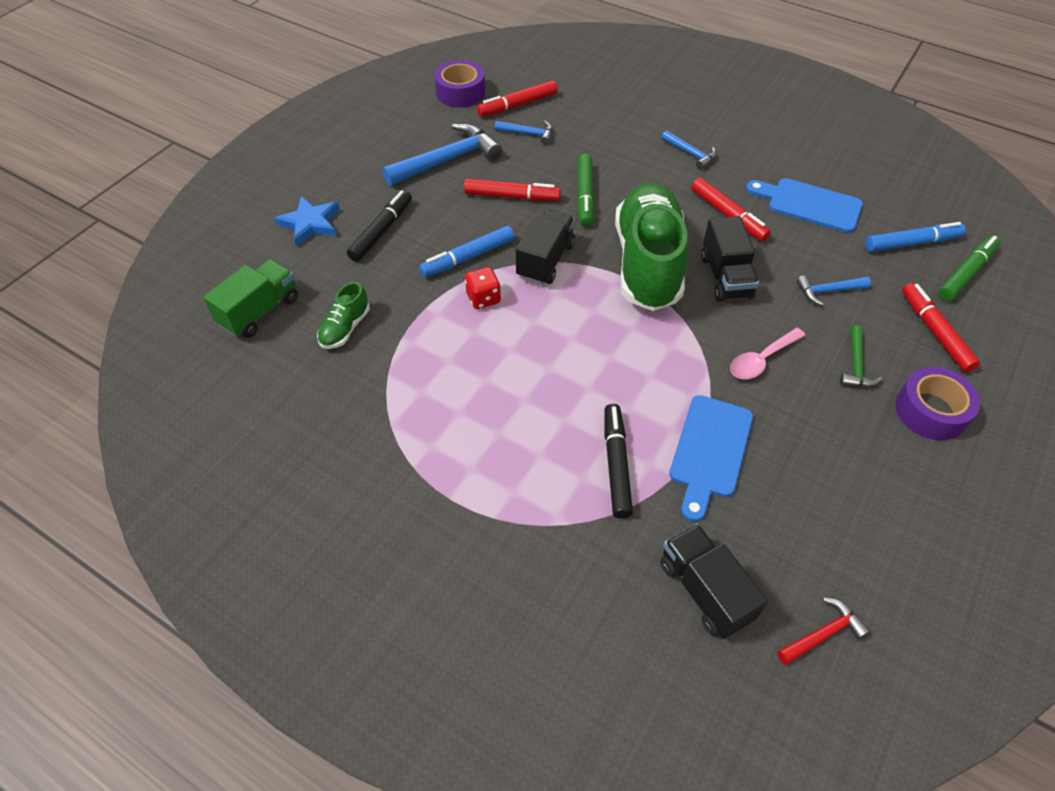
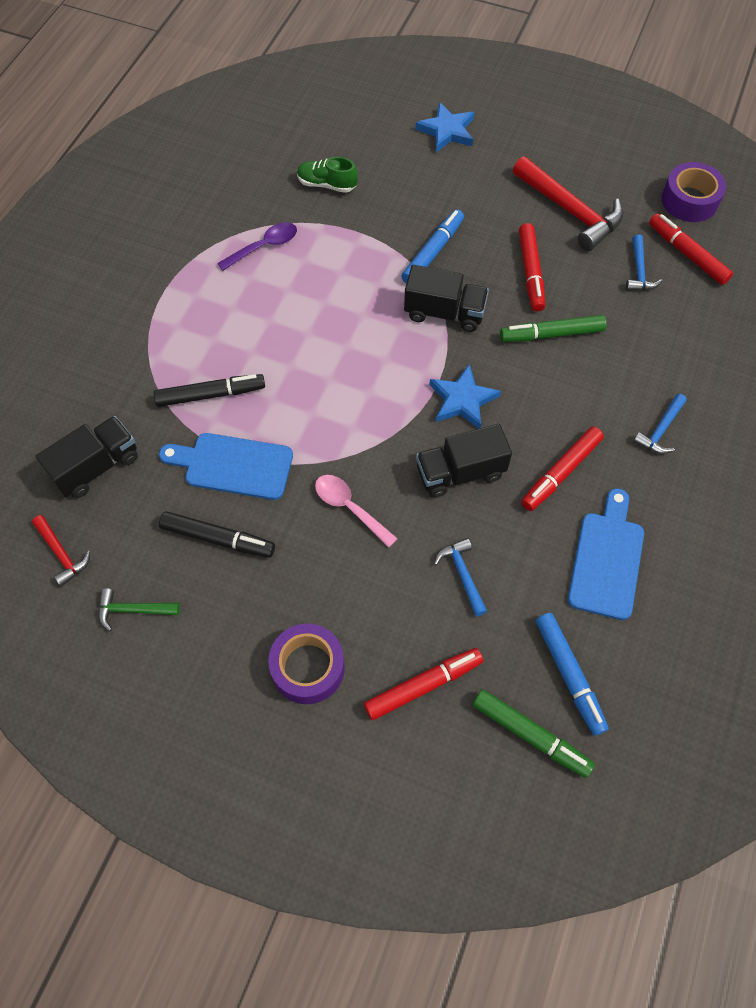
camera: 80 degrees right, 10 degrees up
green truck [203,259,298,338] -> none
black marker [347,190,412,262] -> black marker moved to [159,511,275,558]
blue hammer [382,123,502,186] -> red hammer [513,156,623,251]
blue marker [419,226,514,277] -> blue marker turned 75 degrees clockwise [401,209,464,283]
red dice [465,267,501,309] -> none
green shoe [615,183,688,311] -> blue star [429,364,501,429]
green hammer [840,325,883,387] -> green hammer moved to [98,588,180,632]
none -> purple spoon [217,222,297,271]

